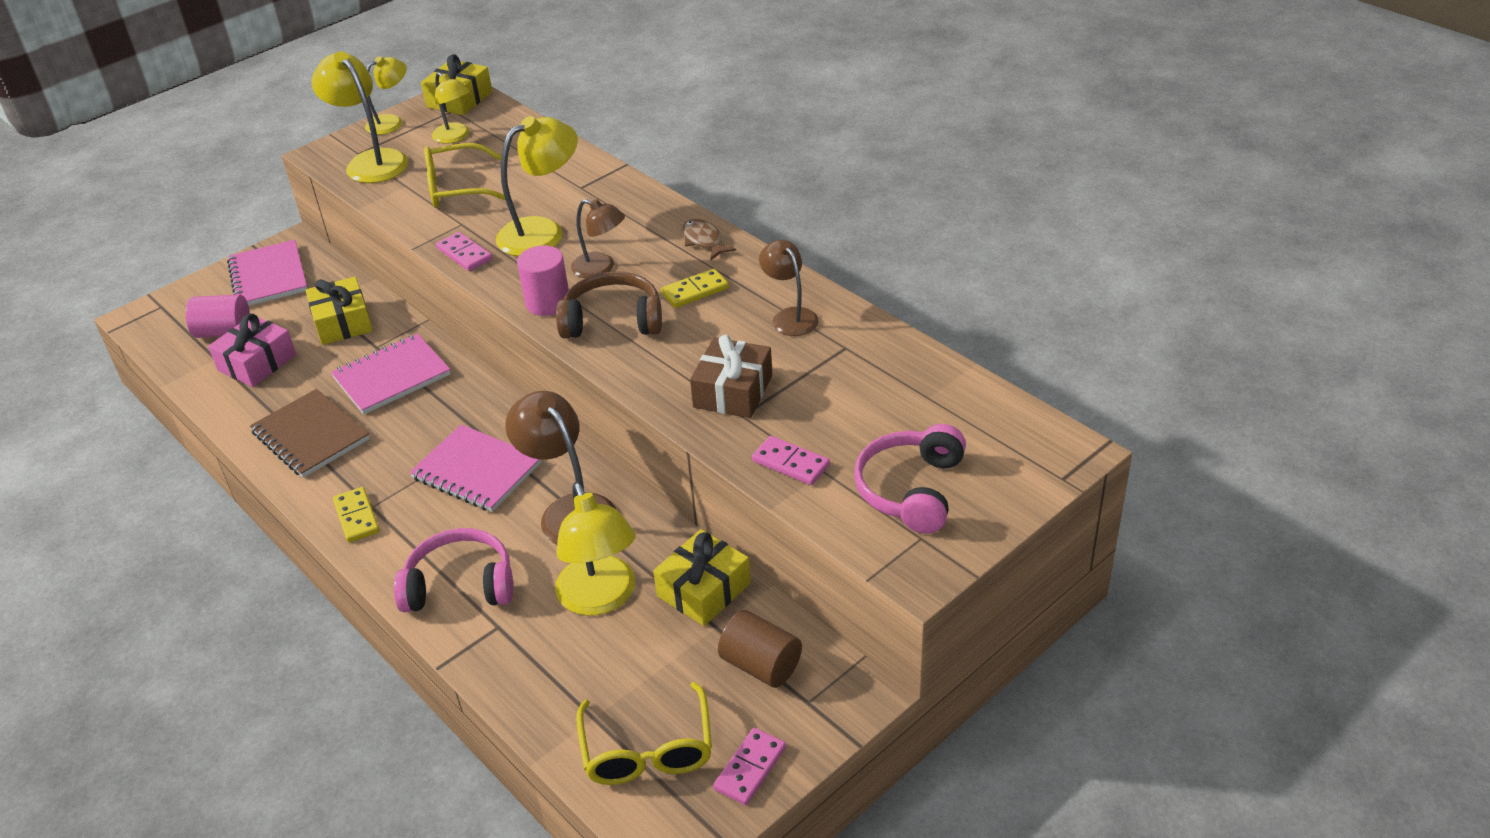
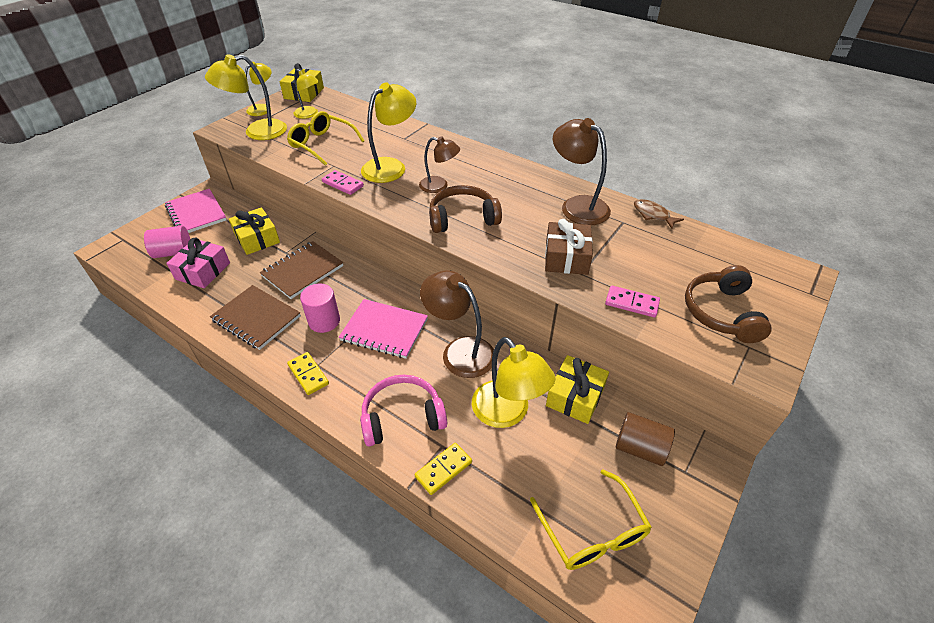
camera: 15 degrees left, 5 degrees up
yellow lamp [311,51,409,183] -> yellow lamp turned 60 degrees counterclockwise [205,54,287,140]
pink notebook [331,334,451,414] -> brown notebook [260,241,343,299]
yellow glasses [424,143,506,208] -> yellow glasses turned 60 degrees clockwise [287,111,364,166]
pink cylinder [517,245,569,316] -> pink cylinder moved to [300,283,340,333]
yellow domino [661,268,729,308] -> yellow domino moved to [415,443,472,495]
brown fish [682,219,736,260] -> brown fish moved to [634,199,684,229]
pink domino [713,728,786,805] -> none
brown lamp [759,240,819,336] -> brown lamp [553,118,611,225], size x1.60
pink headphones [854,424,966,534] -> brown headphones [685,265,772,343]

